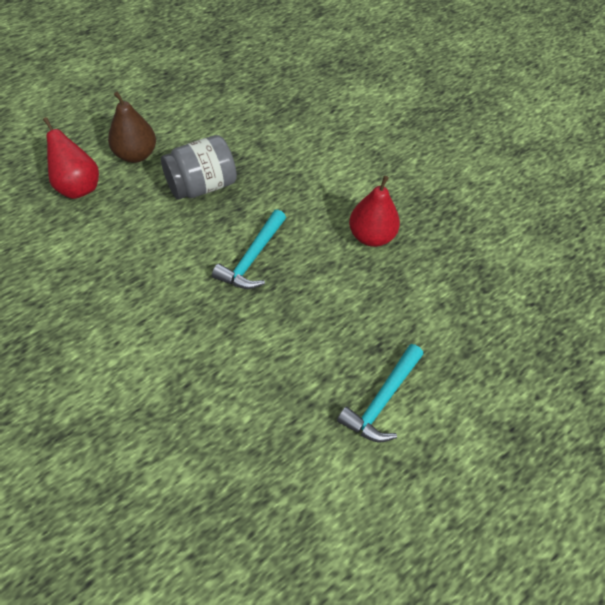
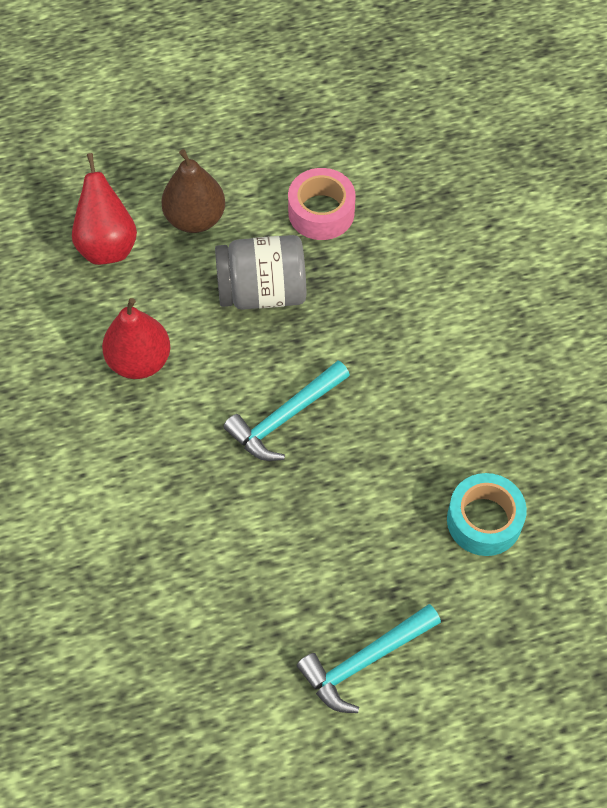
camera: 25 degrees right, 5 degrees up
red pear [349,176,400,247] -> red pear moved to [102,298,170,379]
none -> pink tape [288,168,356,240]
none -> turquoise tape [447,473,527,556]

